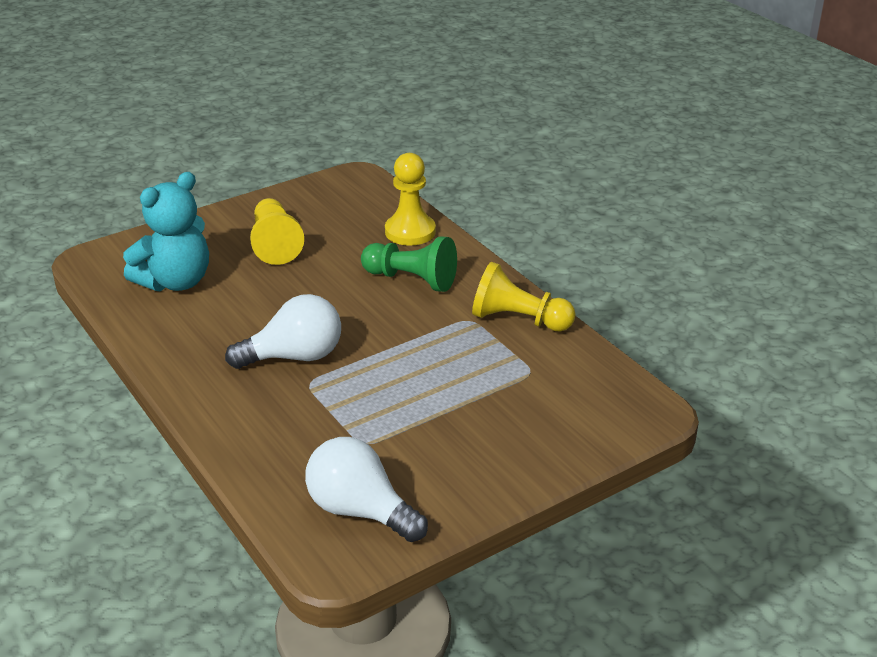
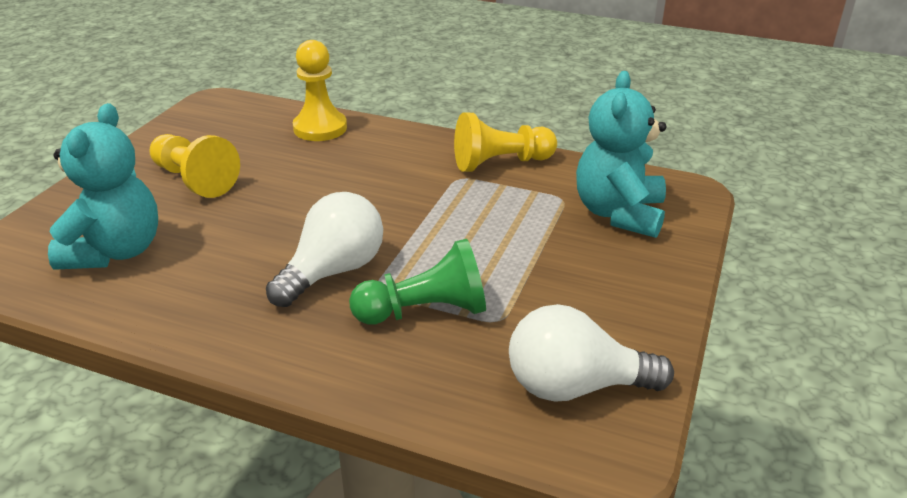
camera: 35 degrees left, 0 degrees up
green pawn [361,236,457,292] -> green pawn moved to [349,239,486,324]
none -> turquoise teddy bear [576,71,667,238]

